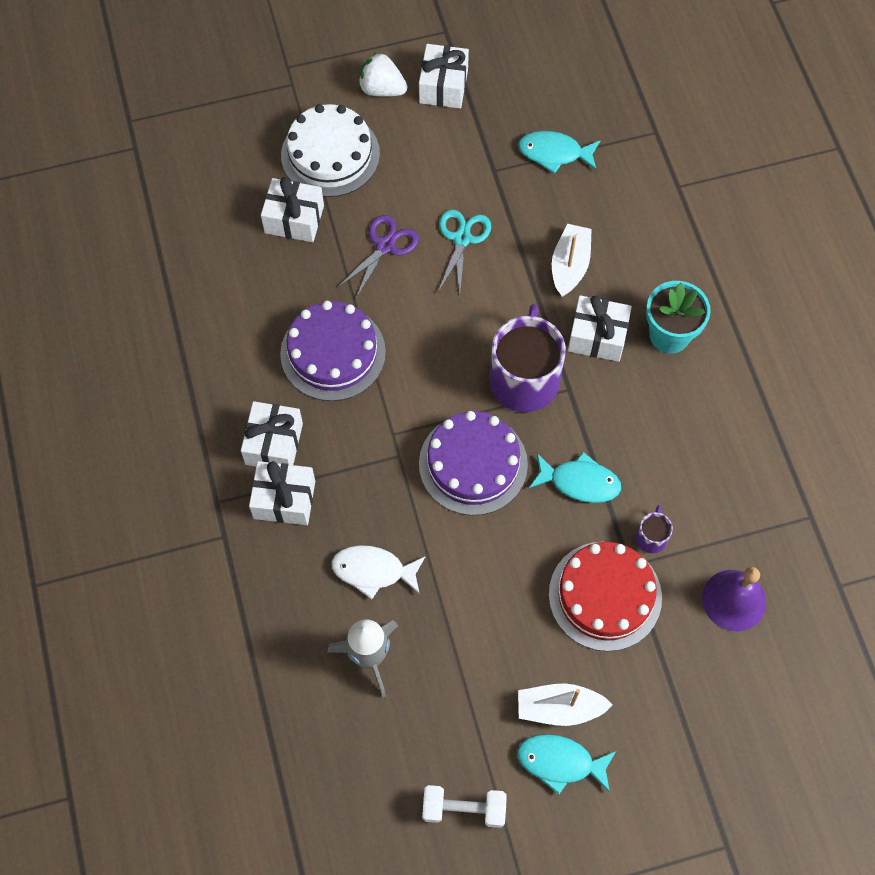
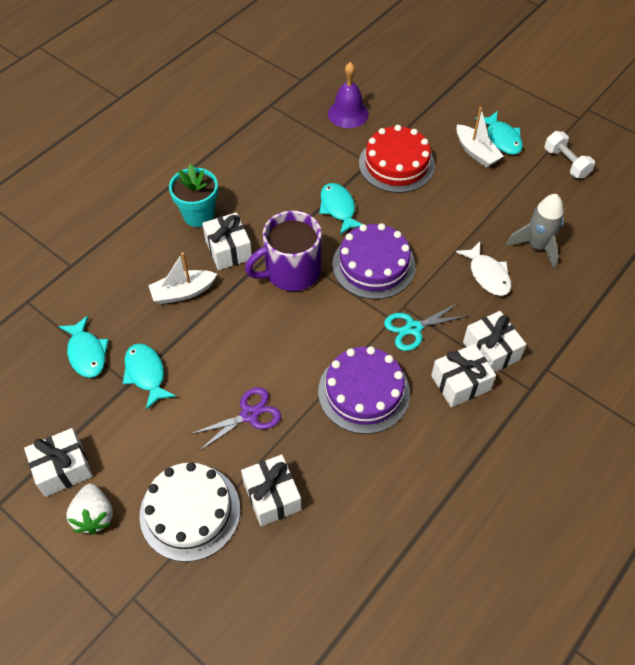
camera: 125 degrees left, 10 degrees down
purple scissors [337,215,419,298] -> purple scissors turned 150 degrees clockwise [191,387,281,451]
turquoise scissors [438,209,492,294] -> turquoise scissors moved to [384,303,467,351]
purple mug [636,505,673,553] -> none
none -> turquoise fish [123,343,176,410]

